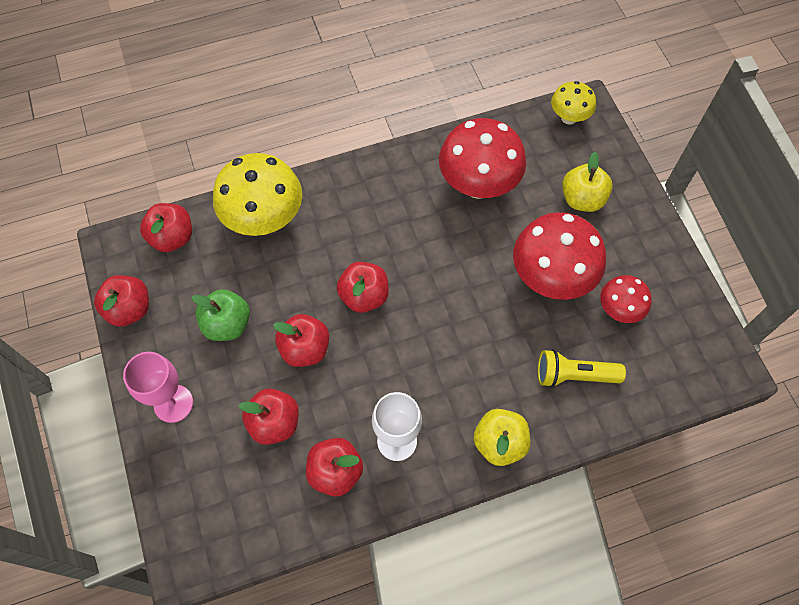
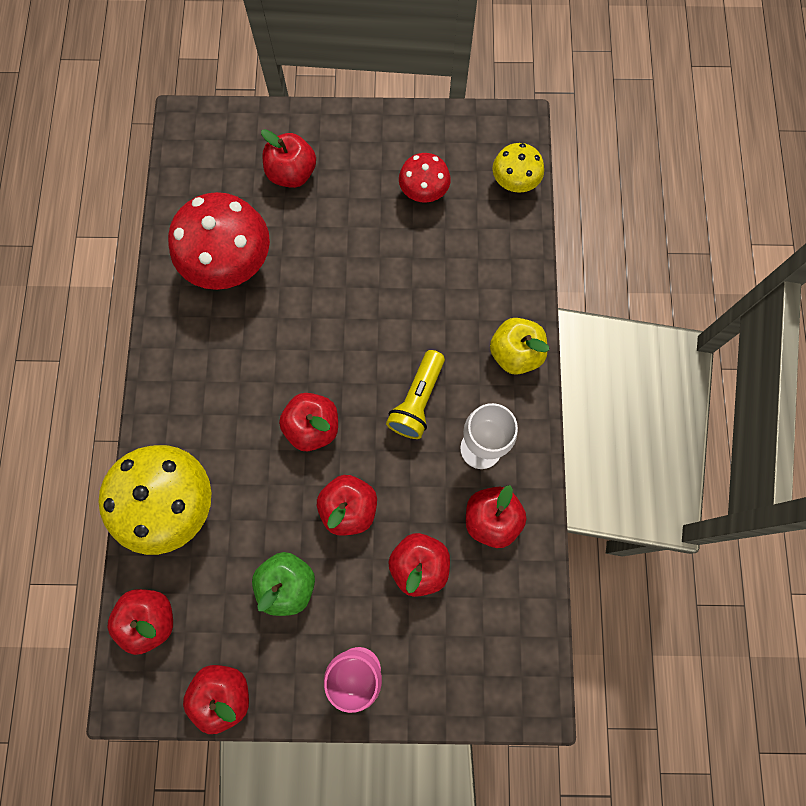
camera: 70 degrees left, 10 degrees up
red mushroom [513,212,606,300] -> none
yellow flashlight [538,349,626,388] -> yellow flashlight moved to [386,350,445,439]
yellow mushroom [551,81,596,124] -> yellow mushroom moved to [493,143,544,193]
yellow apple [562,152,613,212] -> red apple [261,129,316,188]

